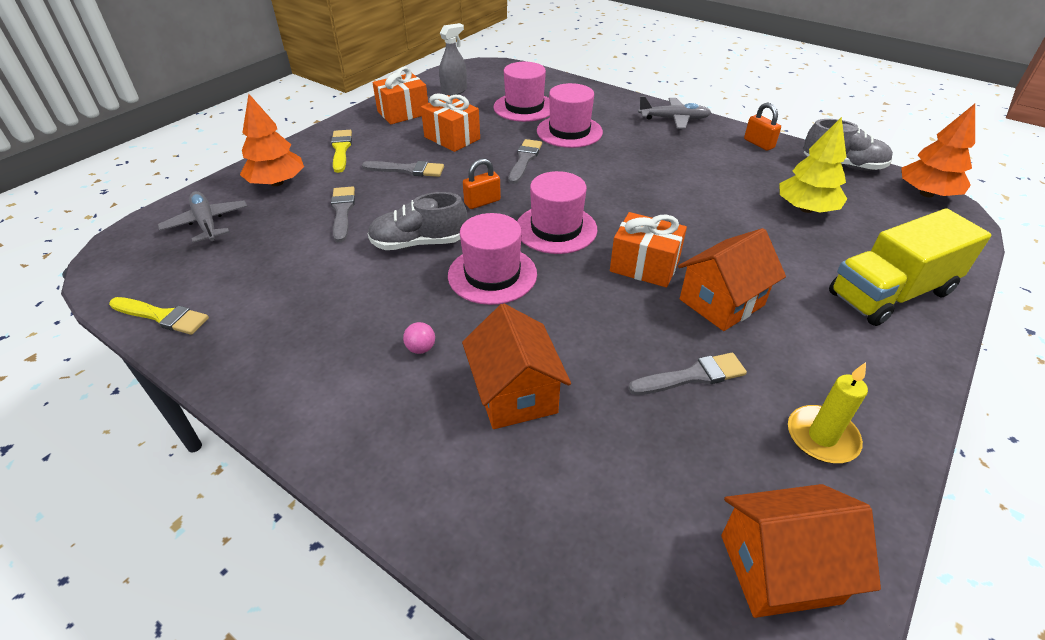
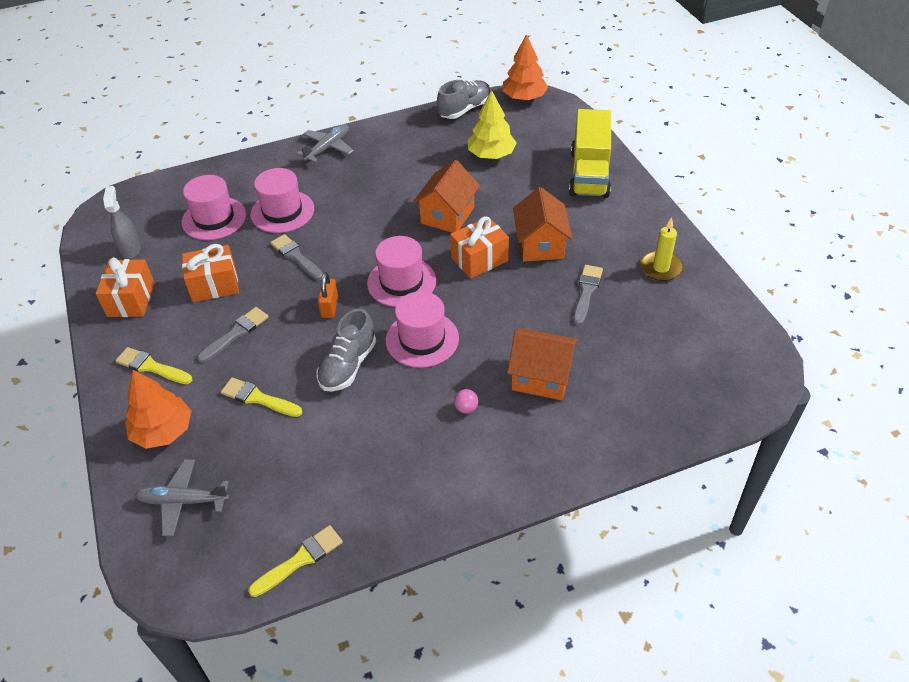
camera: 55 degrees left, 5 degrees up
grey brush [331,186,355,242] -> yellow brush [221,377,302,417]
orange house [721,484,881,618] -> orange house moved to [413,160,480,233]
orange padlock [744,102,781,151] -> none

